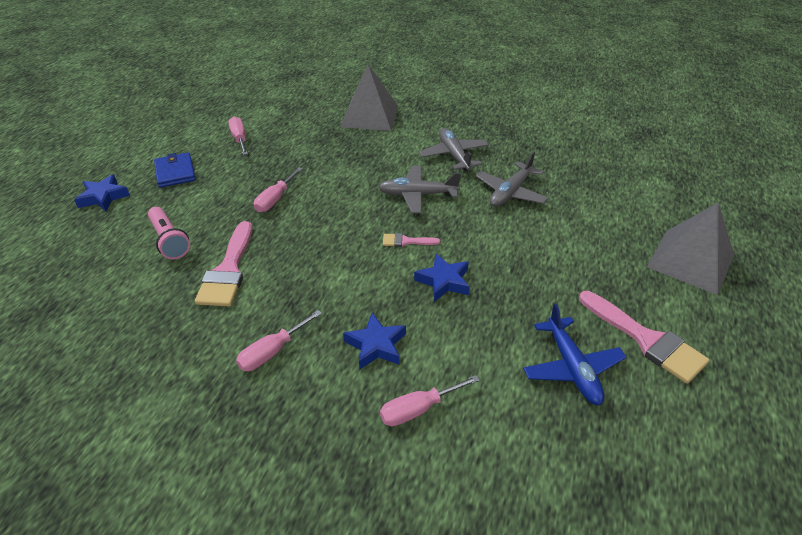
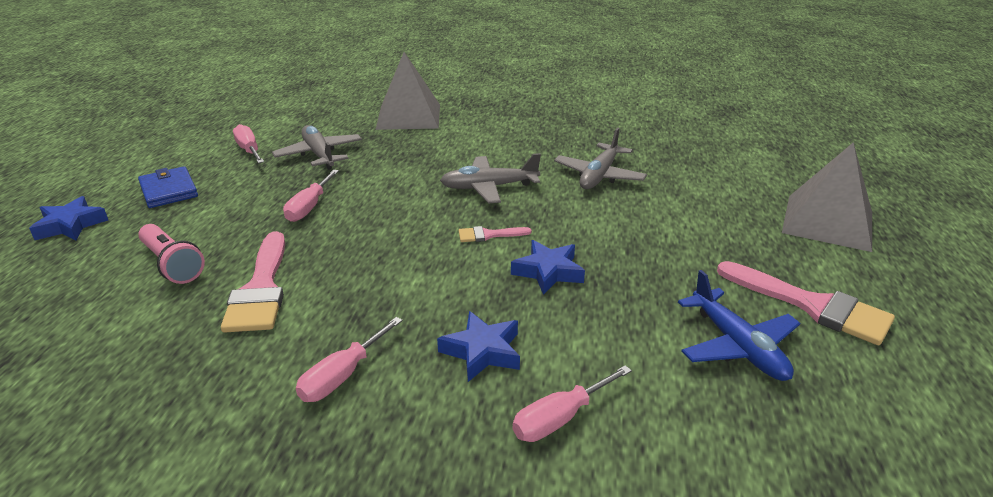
camera: 10 degrees left, 10 degrees down
grey plane [419,128,489,171] -> grey plane moved to [272,125,362,169]

